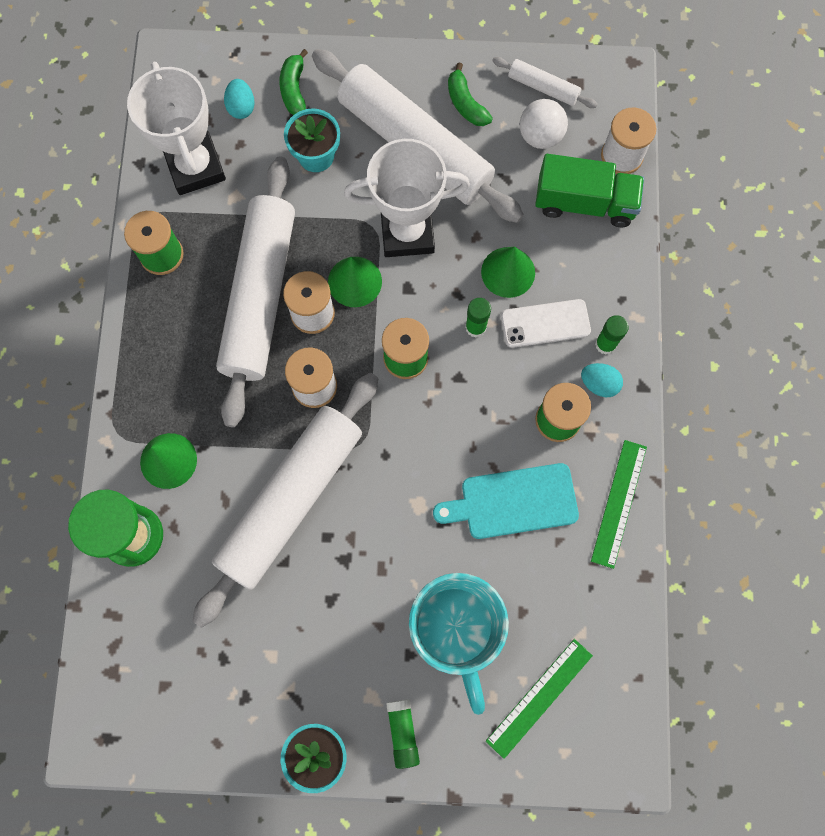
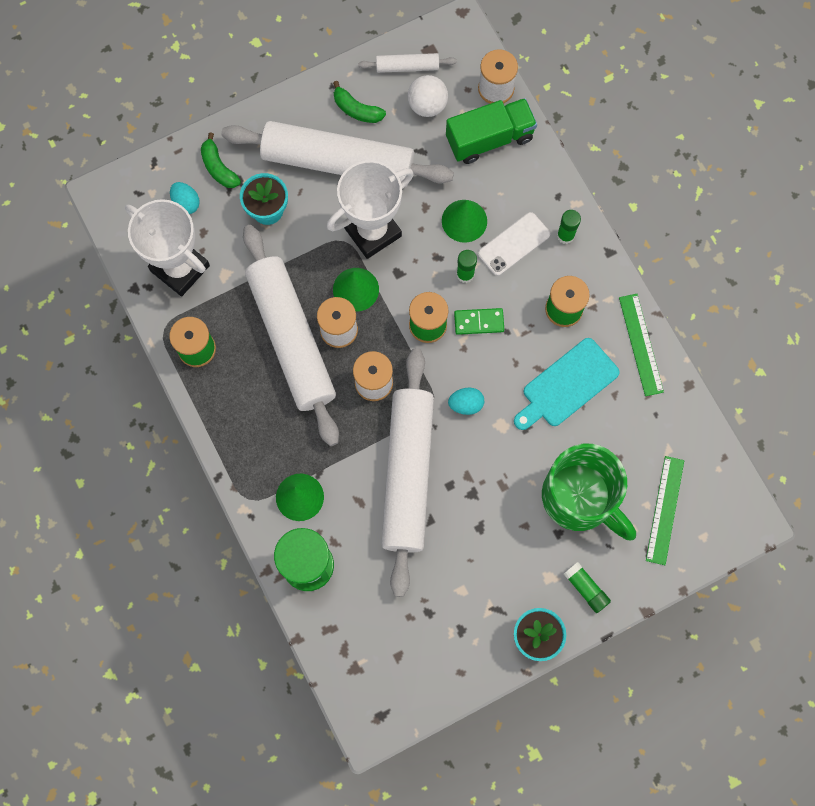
camera: 30 degrees left, 0 degrees up
turquoise mug [409,573,509,715] -> green mug [542,444,636,540]
turquoise egg [581,363,623,397] -> turquoise egg moved to [448,388,484,415]
none -> green domino [454,308,504,335]

